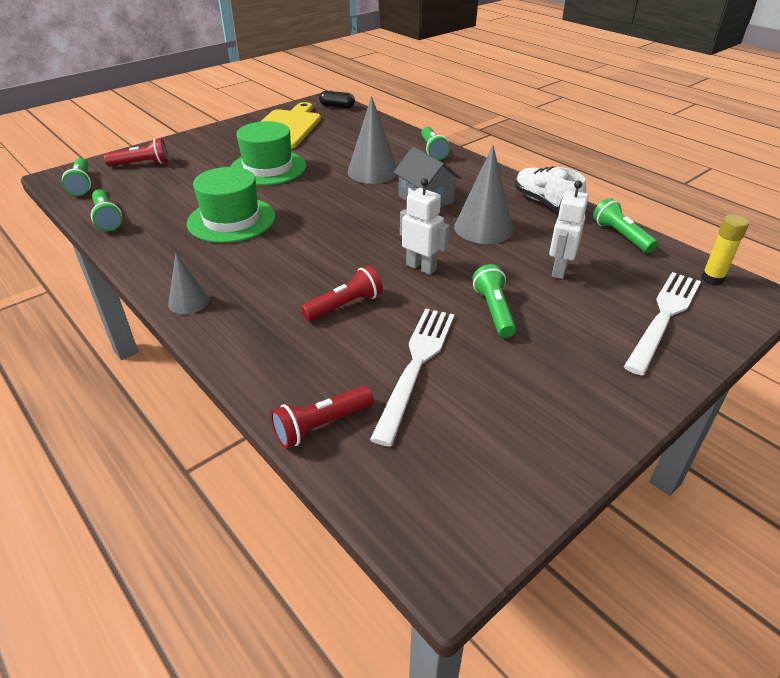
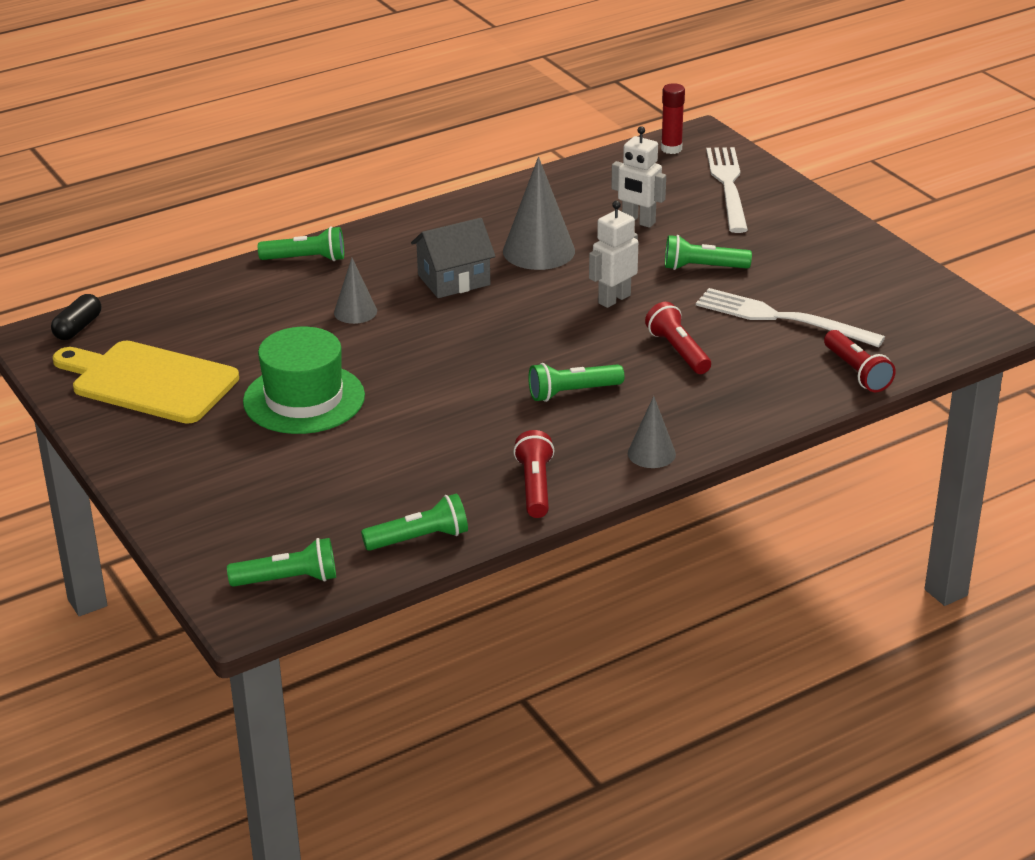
camera: 80 degrees left, 5 degrees down
red flashlight [104,139,168,166] -> red flashlight moved to [513,430,555,518]
green hat [187,167,276,243] -> none
grey cone [348,96,397,184] -> grey cone [334,258,377,324], size x0.57
white shoe [515,166,586,212] -> none
green flashlight [593,198,658,253] -> green flashlight moved to [528,363,624,402]
white fork [624,272,701,375] -> white fork turned 45 degrees clockwise [706,147,748,233]
yellow glue stick [701,215,749,285] -> red glue stick [661,83,685,154]

